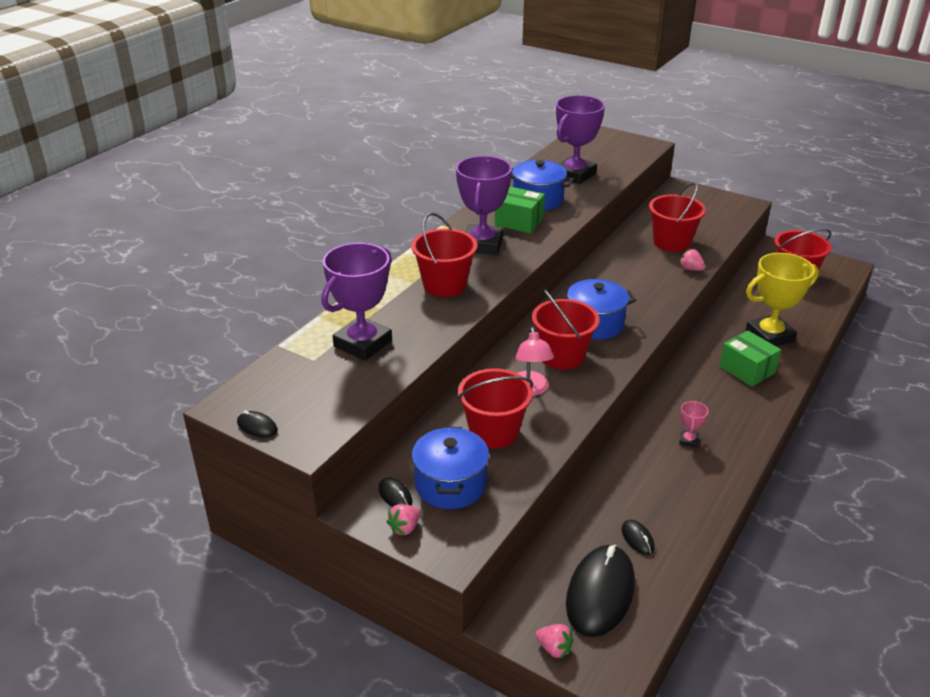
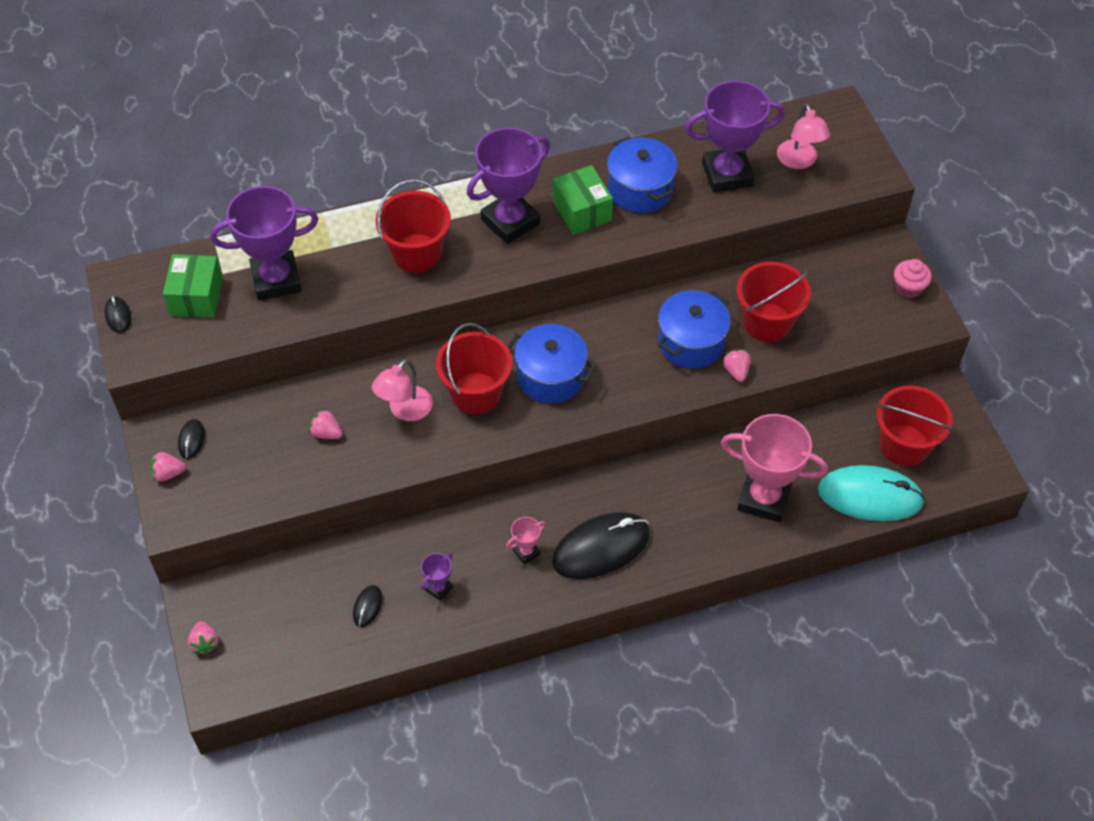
camera: 40 degrees right, 20 degrees up
blue pot [412,427,489,509] -> blue pot moved to [658,290,731,369]
red bucket [457,368,533,449] -> pink strawberry [309,409,342,439]
black mouse [566,545,635,637] -> black mouse moved to [552,512,650,579]
green box [719,330,781,387] -> green box moved to [163,254,223,318]
yellow trophy [746,253,819,346] -> pink trophy [721,414,828,522]
none -> purple trophy [421,553,453,601]
none -> pink lamp [777,103,830,169]
none -> turquoise mouse [818,465,925,521]
none -> pink cupcake [894,259,932,298]

